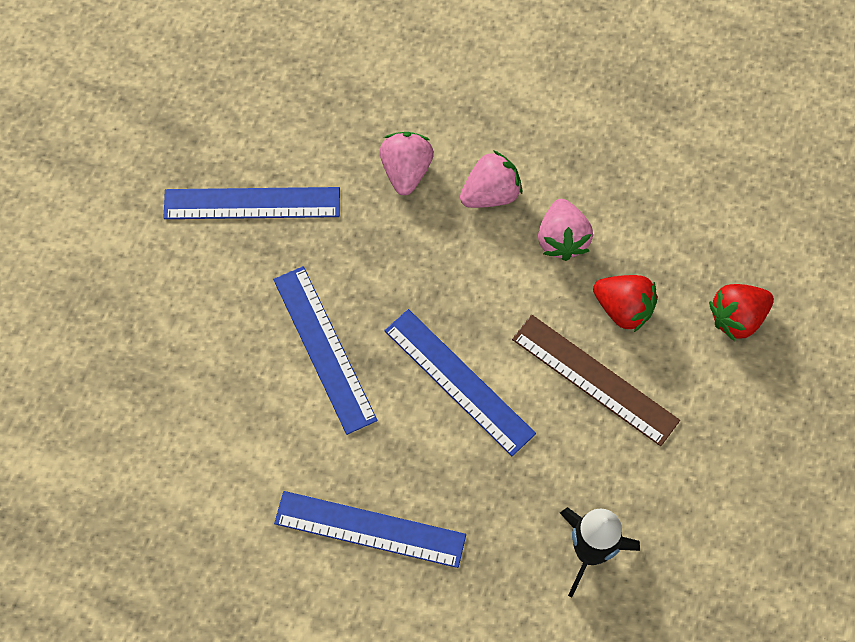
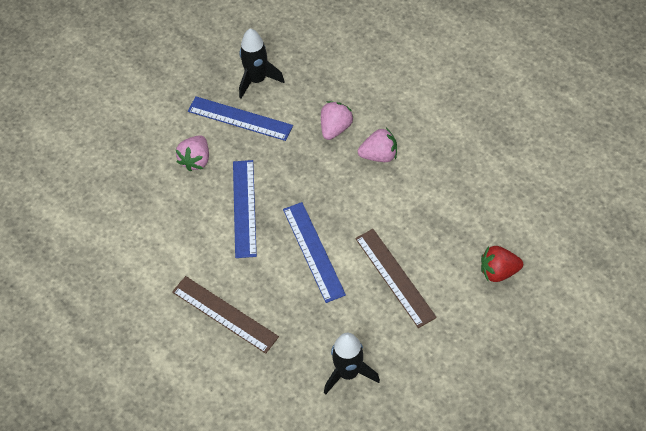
camera: 25 degrees right, 10 degrees down
blue ruler [274,491,466,568] -> brown ruler [172,276,279,354]
pink strawberry [538,199,593,261] -> pink strawberry moved to [176,135,209,172]
red strawberry [593,275,658,332] -> none
none -> black rocket [239,29,285,98]

